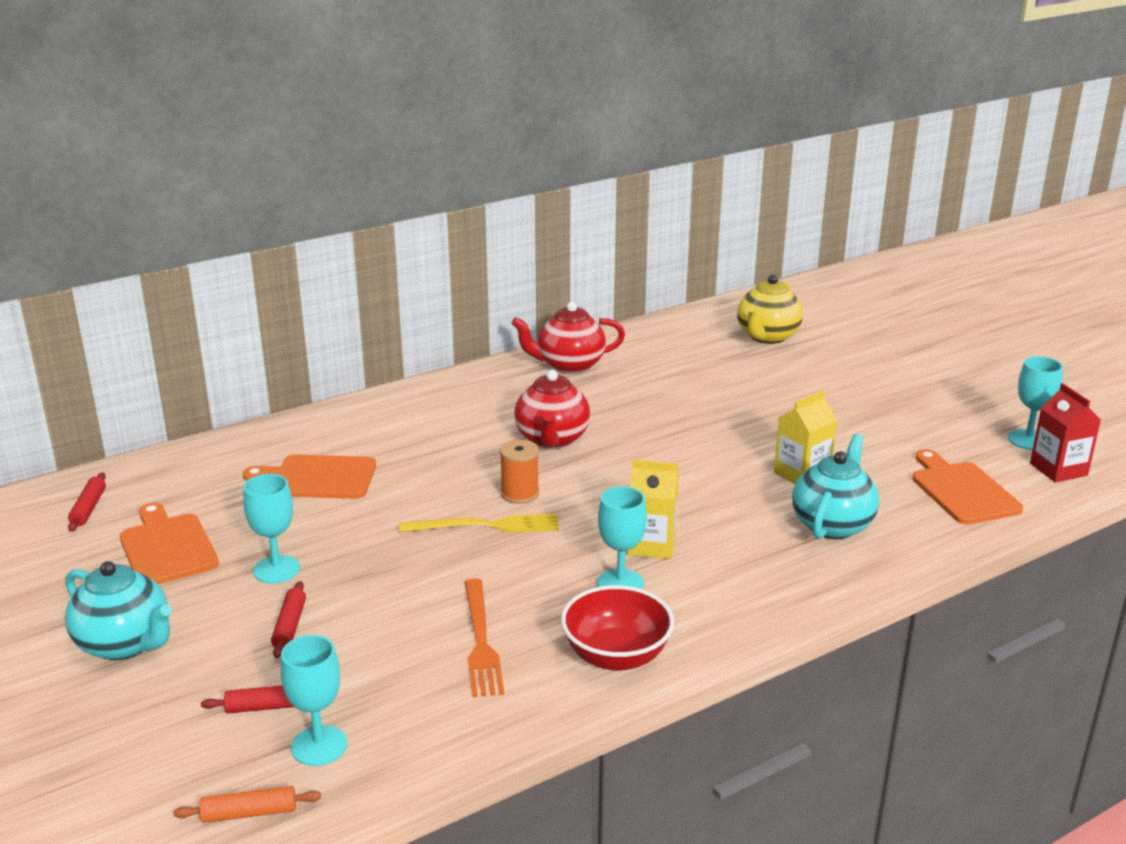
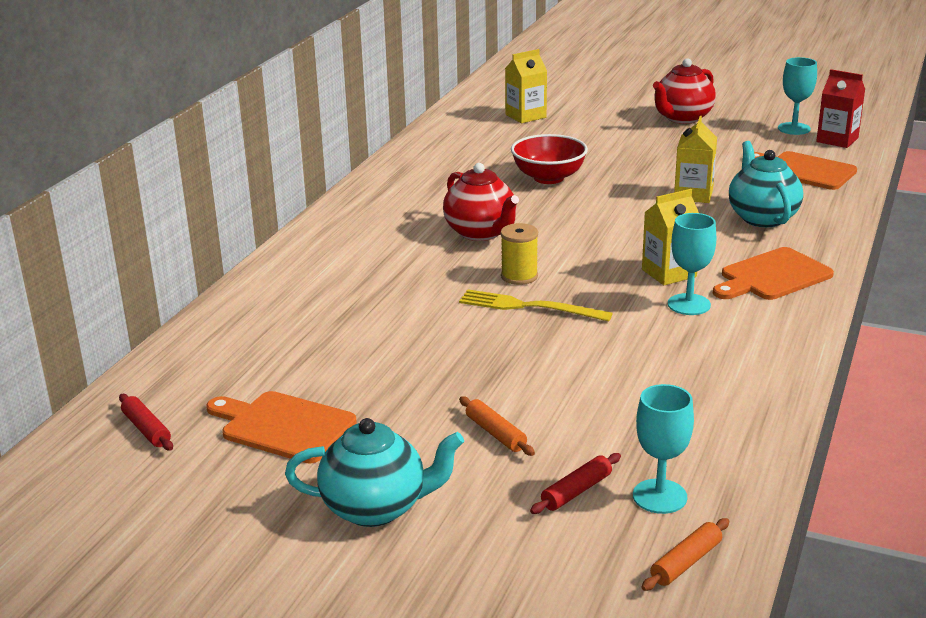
camera: 35 degrees left, 0 degrees up
orange cutting board [243,454,376,499] -> orange cutting board moved to [713,247,834,300]
turquoise goblet [243,474,300,583] -> none
red rolling pin [271,581,306,658] -> orange rolling pin [459,396,535,456]
yellow fork [399,514,559,533] -> yellow fork turned 120 degrees counterclockwise [459,289,613,322]
orange fork [465,578,504,697] -> none
orange spool [500,439,539,504] -> yellow spool [501,223,538,285]
red teapot [511,302,625,374] -> red teapot moved to [653,58,716,124]
red bowl [561,585,674,671] -> red bowl moved to [511,134,588,184]
yellow teapot [737,275,803,344] -> yellow carton [505,49,547,123]

